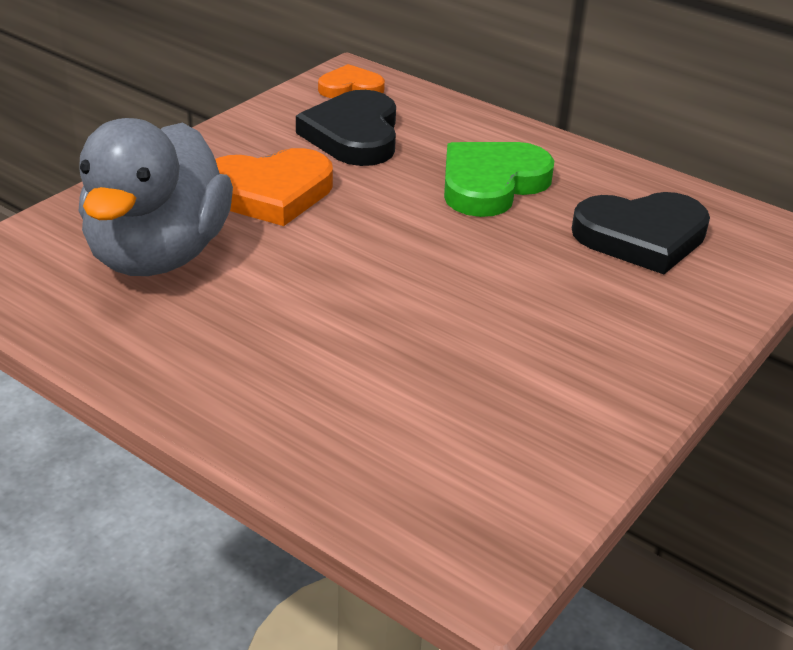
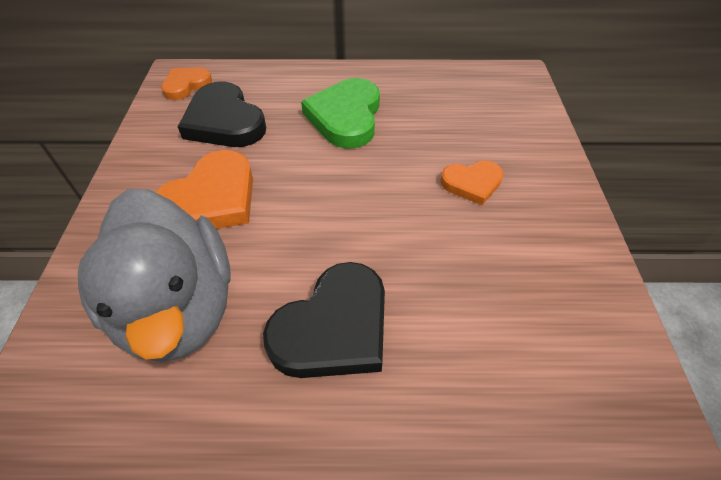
camera: 35 degrees left, 15 degrees up
black heart [572,192,710,274] -> black heart moved to [263,262,385,378]
none -> orange heart [441,161,504,205]

